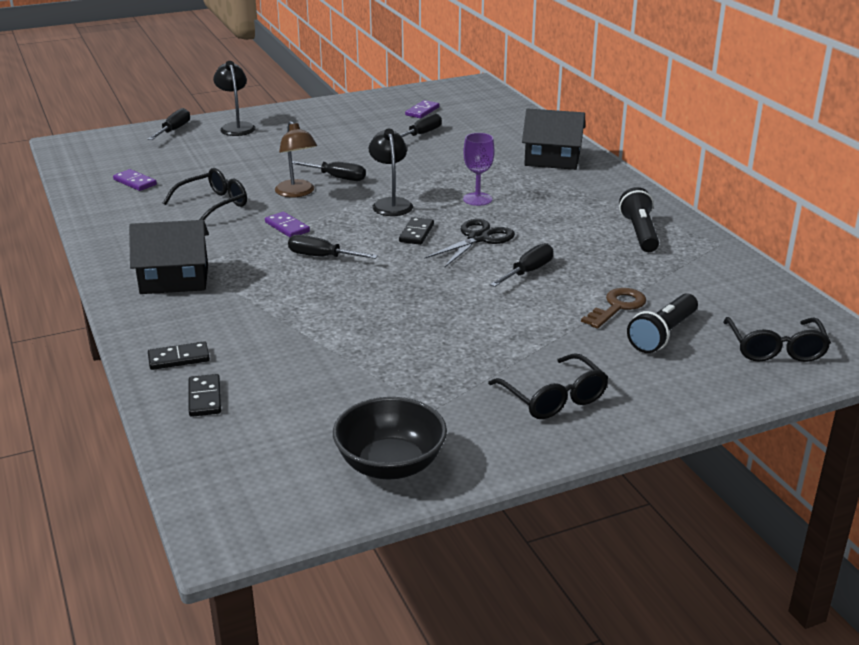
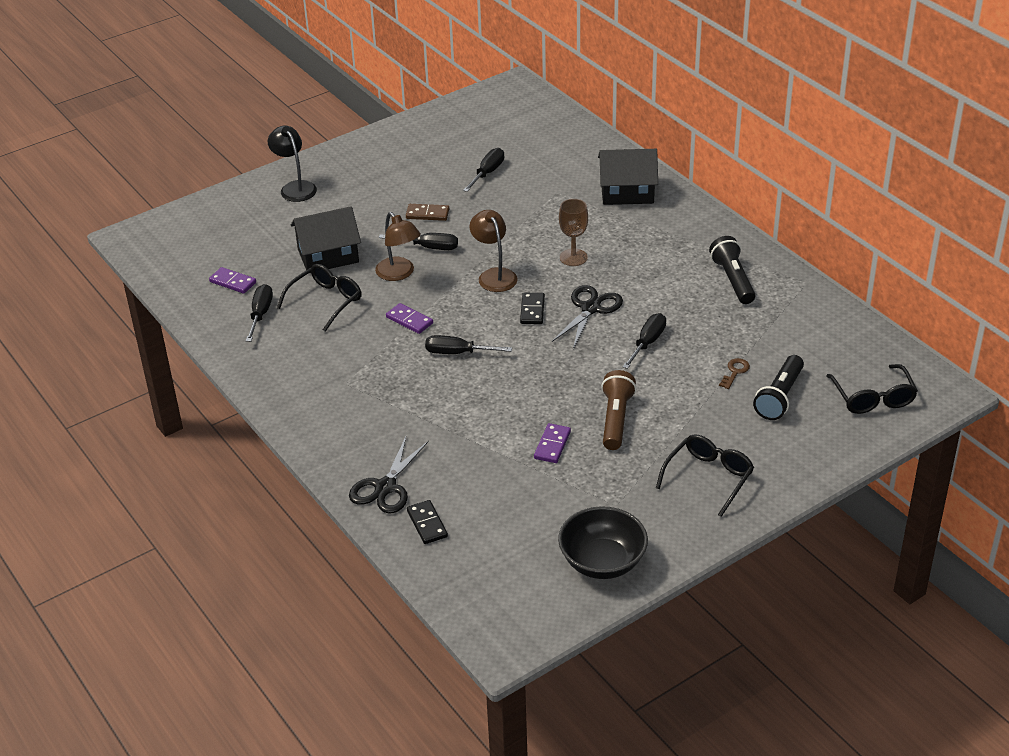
camera: 10 degrees left, 10 degrees up
black house [129,220,209,294] -> black house moved to [291,206,361,274]
black screwdriver [148,108,190,140] -> black screwdriver moved to [246,284,273,342]
black domino [148,341,210,370] -> black scissors [349,437,429,514]
black lamp [369,129,413,216] -> brown lamp [469,210,518,292]
purple domino [405,100,439,118] -> purple domino moved to [534,423,571,463]
purple goblet [463,133,495,206] -> brown goblet [559,199,588,266]
black glasses [488,353,609,419] -> black glasses turned 105 degrees counterclockwise [656,435,754,517]
brown key [581,288,646,329] -> brown key [719,358,750,389], size x0.63
none -> brown domino [406,204,449,221]
none -> brown flashlight [601,370,636,450]

